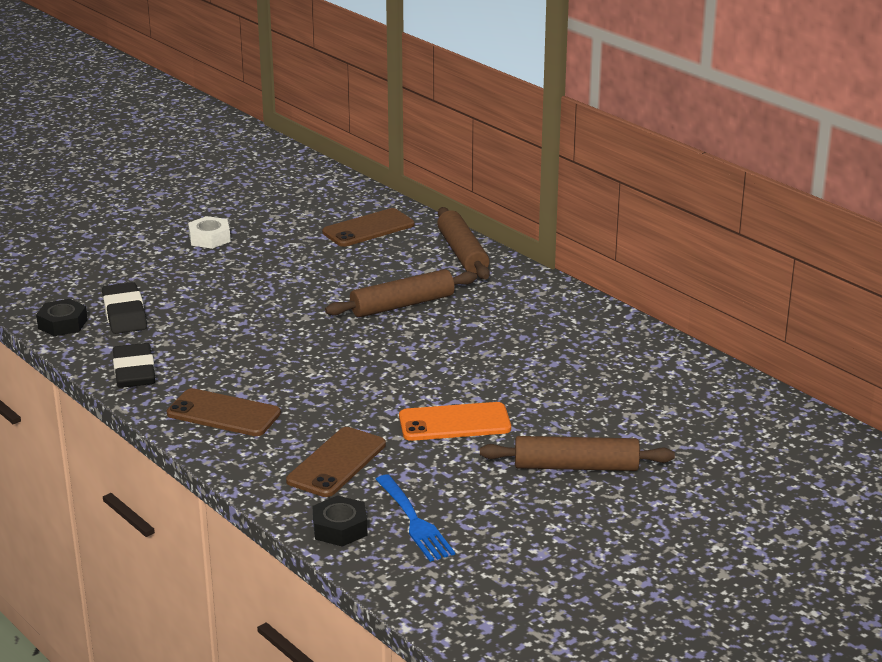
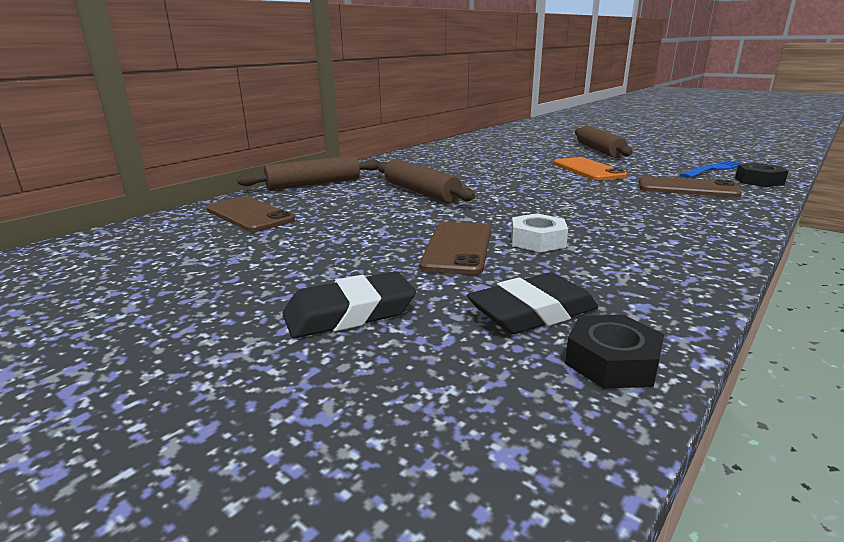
camera: 100 degrees left, 5 degrees down
black eraser [113,343,155,388] -> black eraser moved to [282,271,416,338]
brown phone [167,388,281,436] -> brown phone moved to [420,222,491,275]
white nut [188,216,231,249] -> white nut moved to [511,213,568,252]

